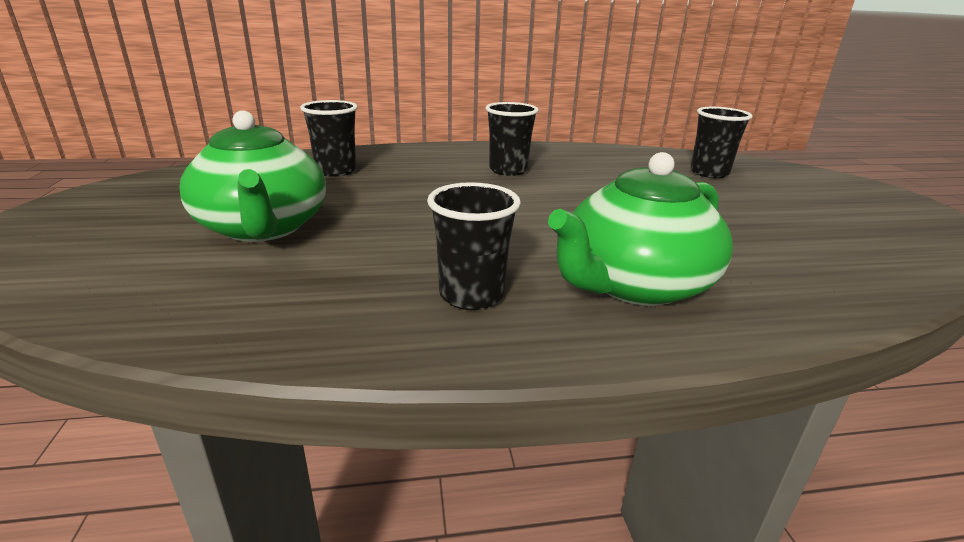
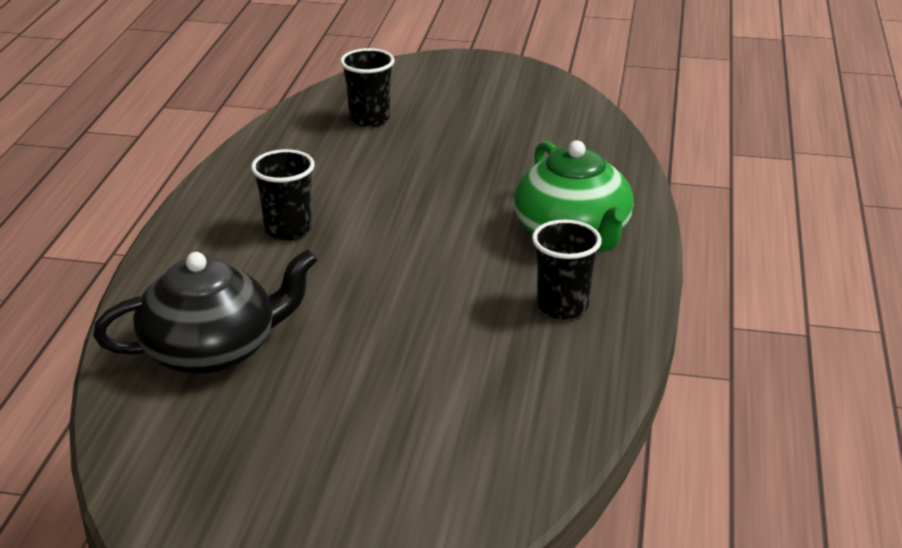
camera: 70 degrees left, 5 degrees up
green teapot [179,110,326,242] -> none
black cup [300,100,358,177] -> black teapot [93,249,317,375]

